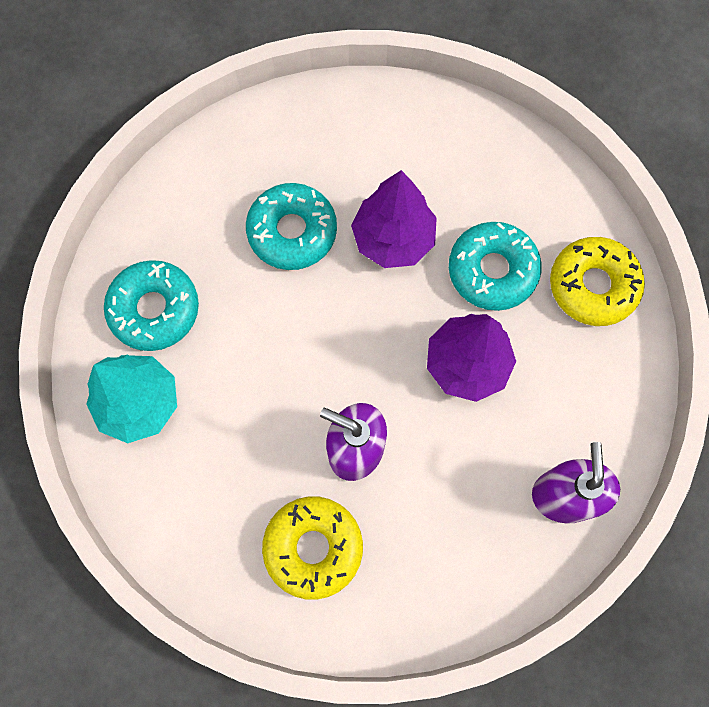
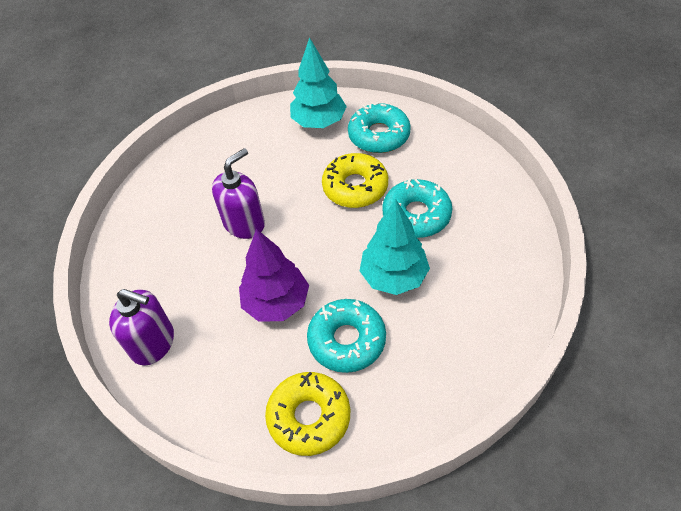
camera: 110 degrees right, 20 degrees down
yellow donut [262,496,363,600] -> yellow donut moved to [322,153,388,208]
purple tree [351,170,437,268] -> turquoise tree [360,199,430,295]

